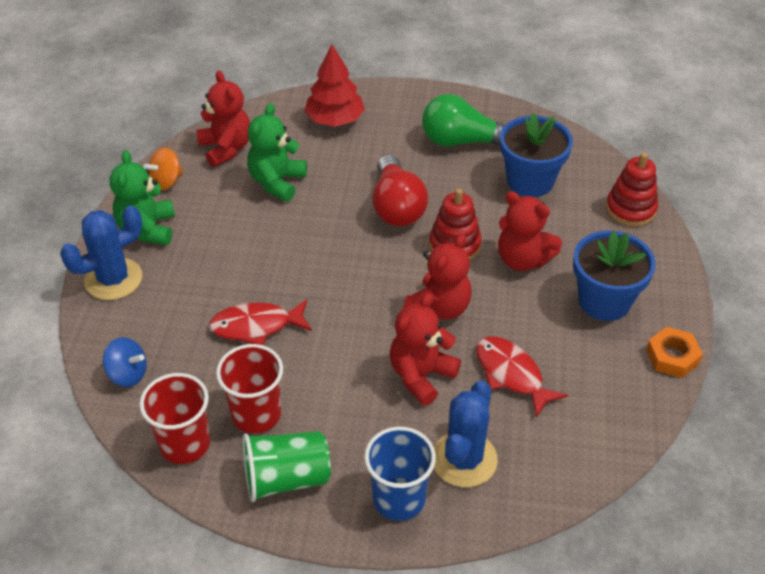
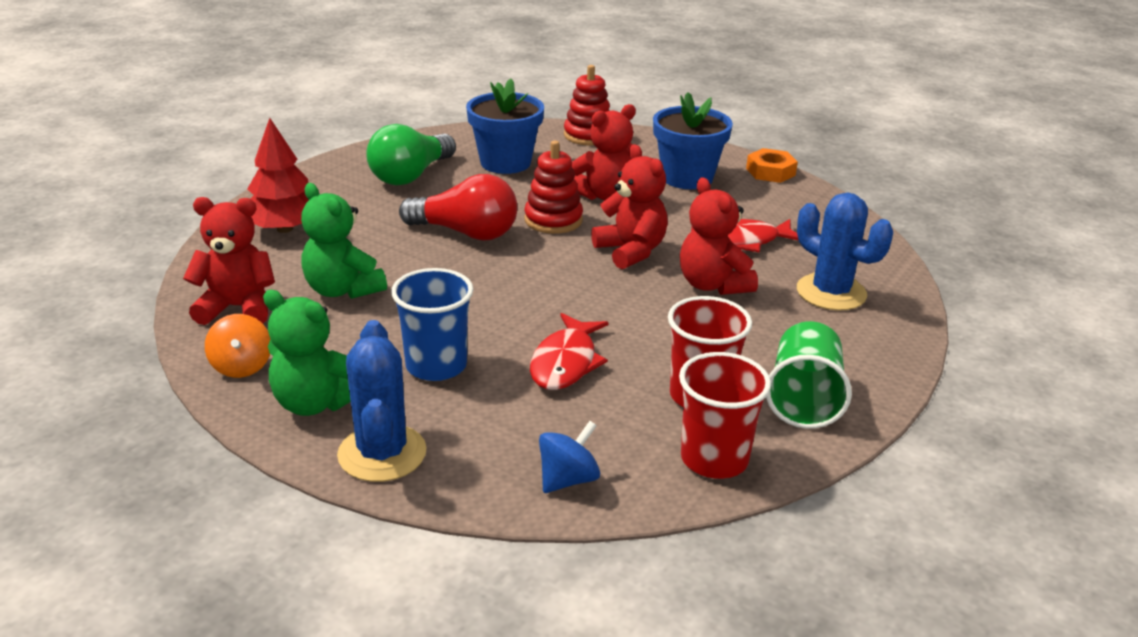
camera: 65 degrees left, 15 degrees down
blue cup [364,427,436,521] -> blue cup moved to [391,268,473,381]

